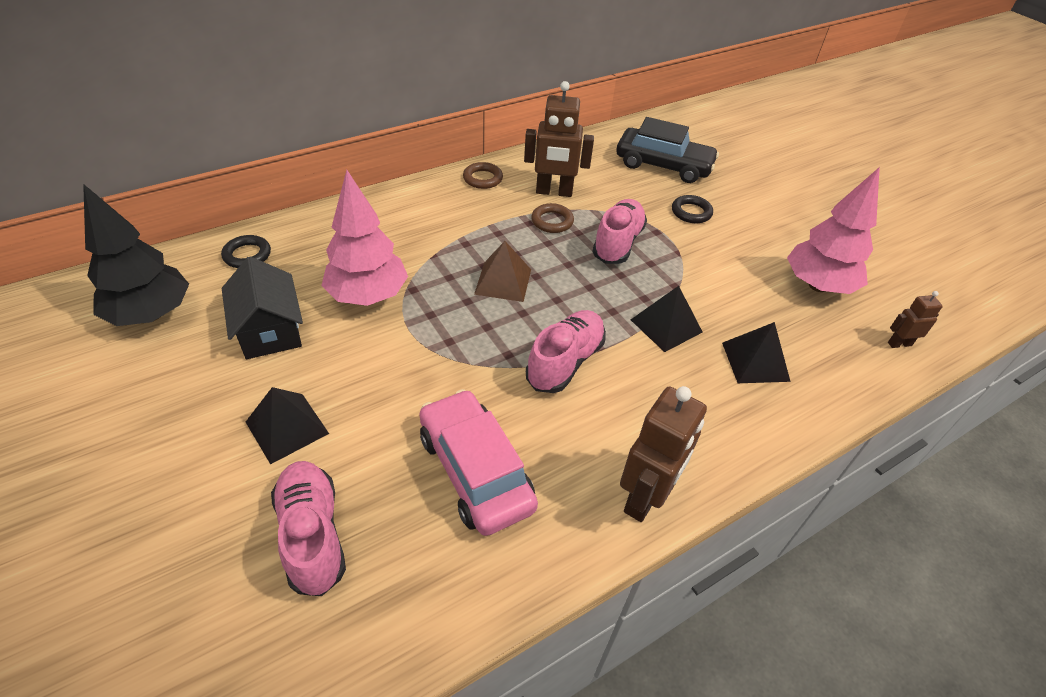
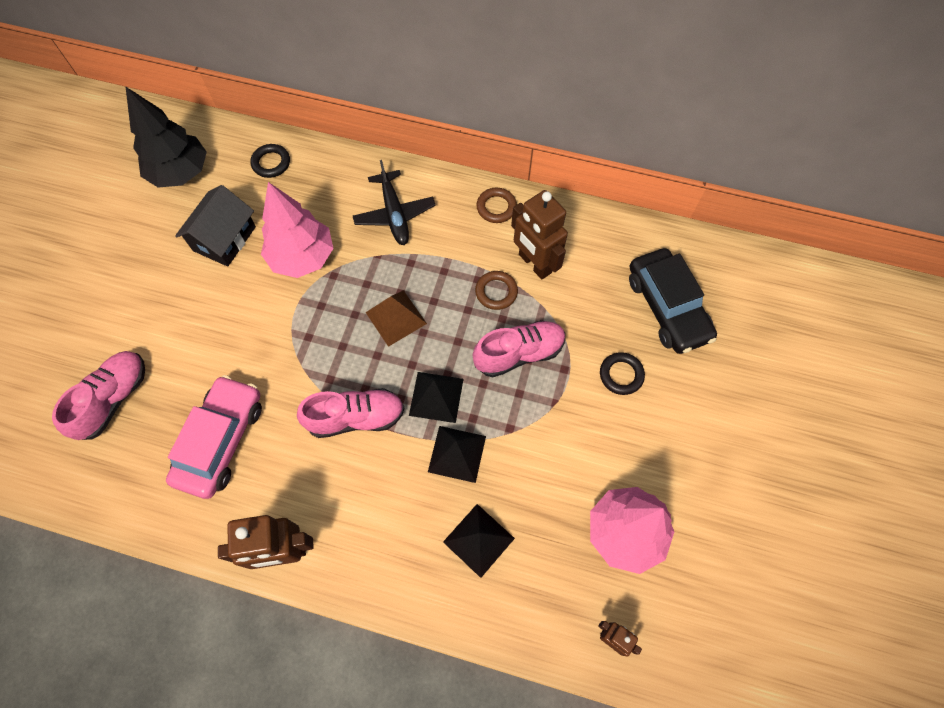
camera: 50 degrees right, 20 degrees up
black pyramid [246,387,329,464] -> black pyramid moved to [409,372,463,423]
none -> black plane [353,160,436,245]

